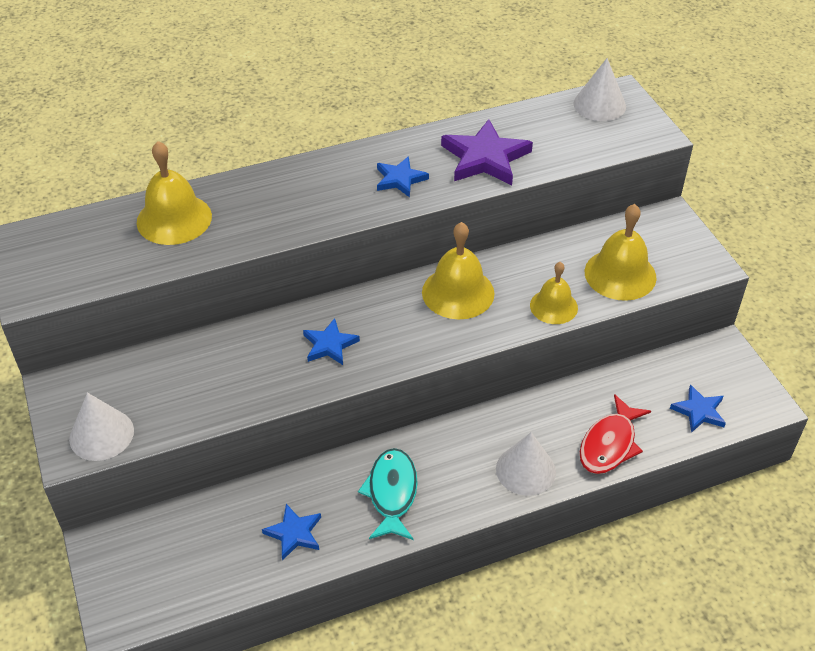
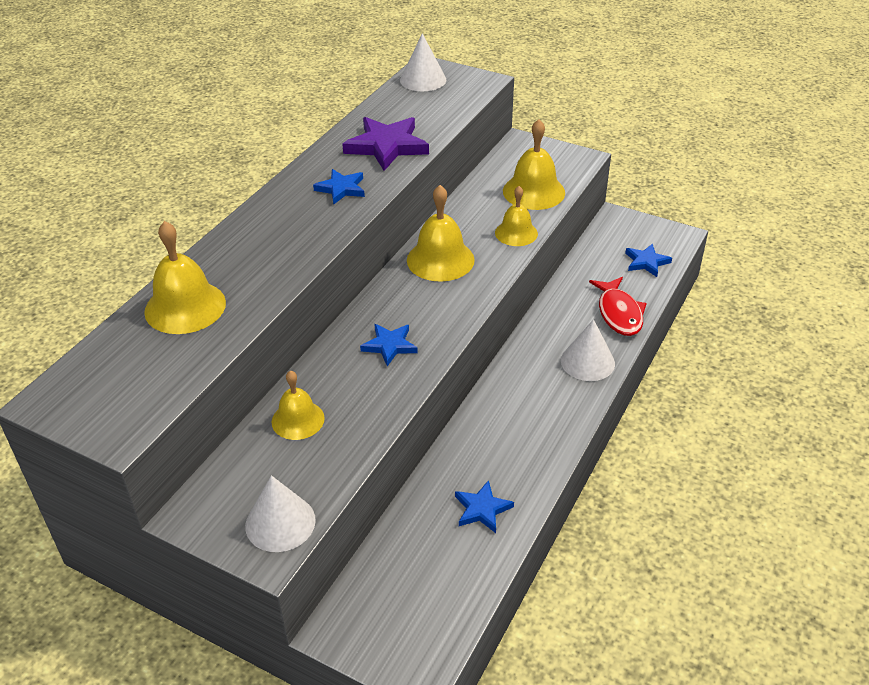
camera: 40 degrees left, 5 degrees down
turquoise fish [358,448,418,540] -> none
none -> yellow bell [272,370,325,440]

